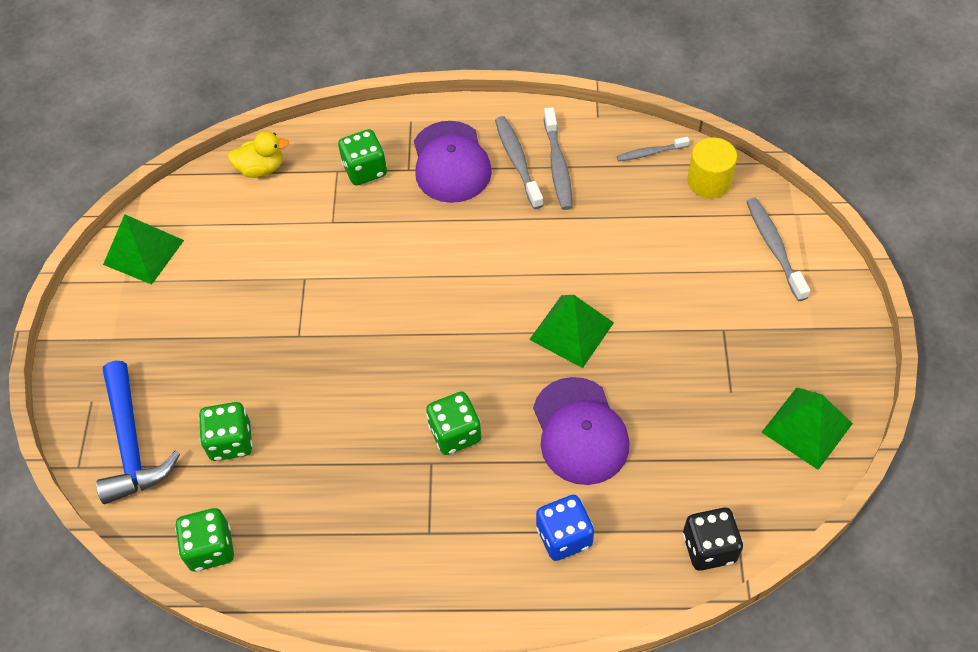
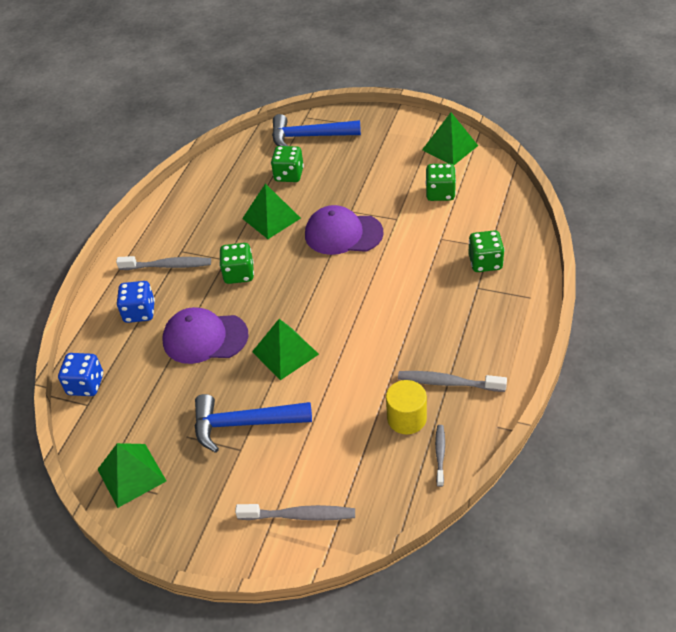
camera: 110 degrees right, 10 degrees down
green dice [175,508,234,571] -> green dice moved to [425,163,456,201]
yellow duck [228,131,289,178] -> none
purple cap [414,121,492,203] -> purple cap moved to [305,205,384,255]
grey toothbrush [495,116,544,209] -> grey toothbrush moved to [116,256,211,270]
black dice [683,508,743,571] -> blue dice [58,353,103,396]
yellow cylinder [687,138,737,198] -> yellow cylinder moved to [386,380,427,434]
none -> blue hammer [194,394,312,453]
none -> green pyramid [242,183,301,239]

